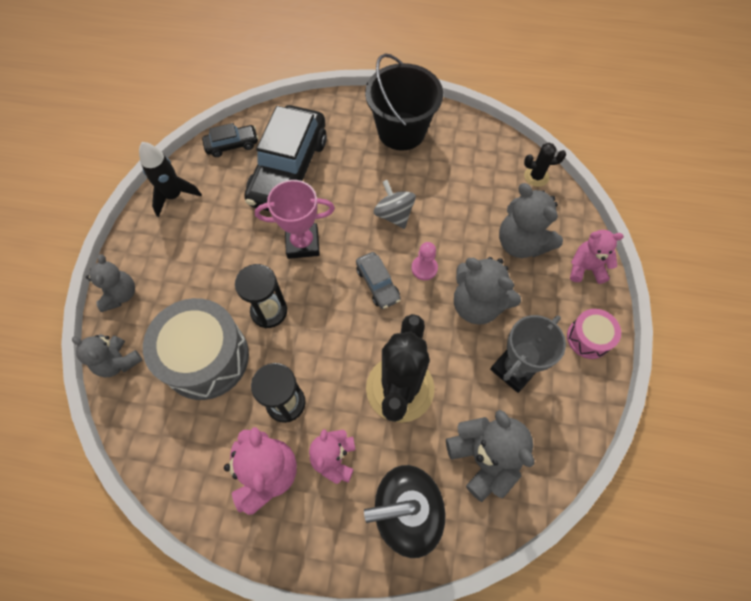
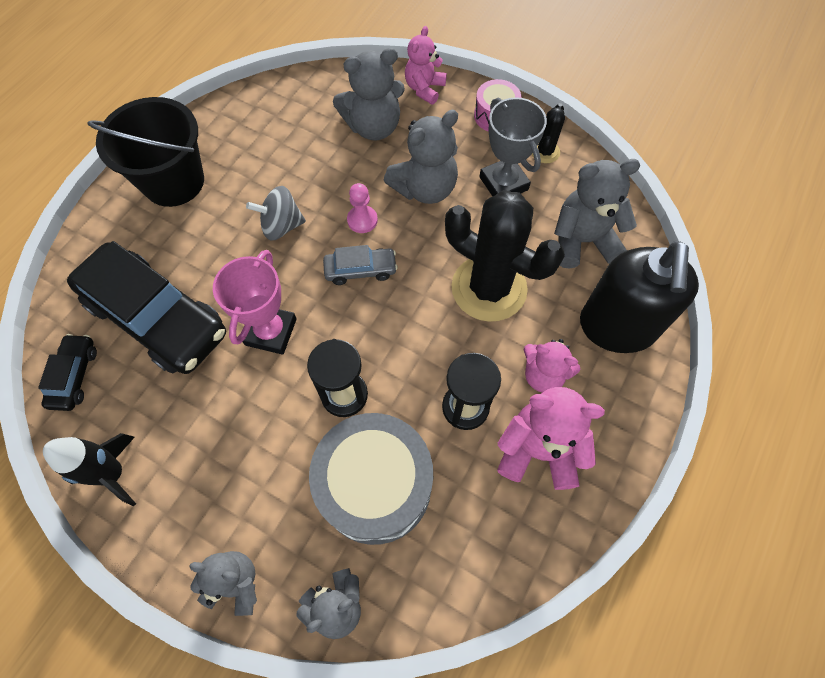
camera: 70 degrees left, 0 degrees up
black cactus [524,143,566,187] -> black cactus moved to [532,103,565,163]

